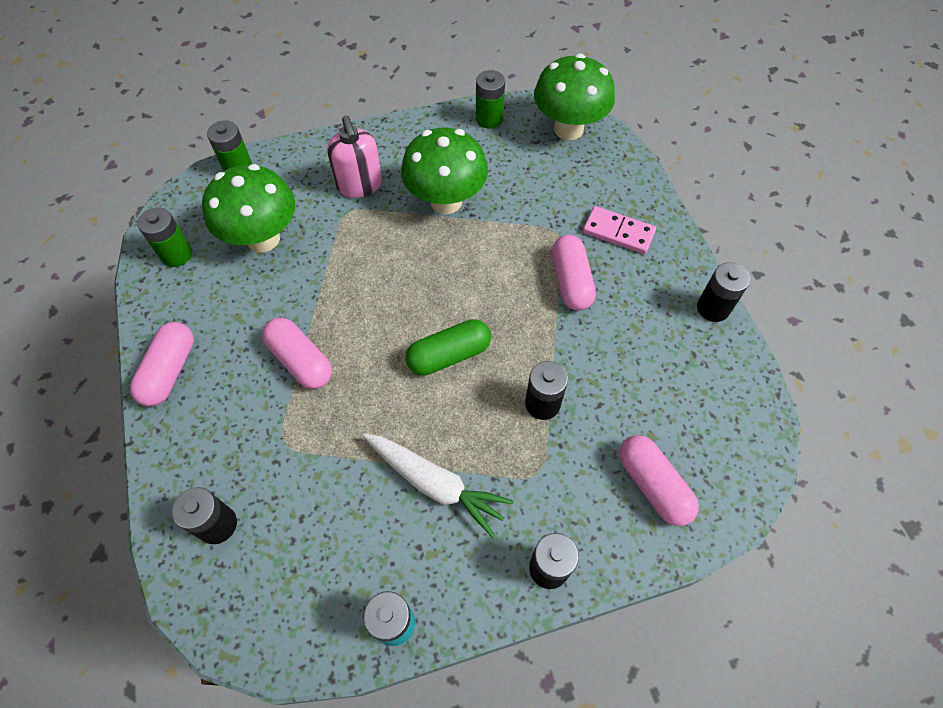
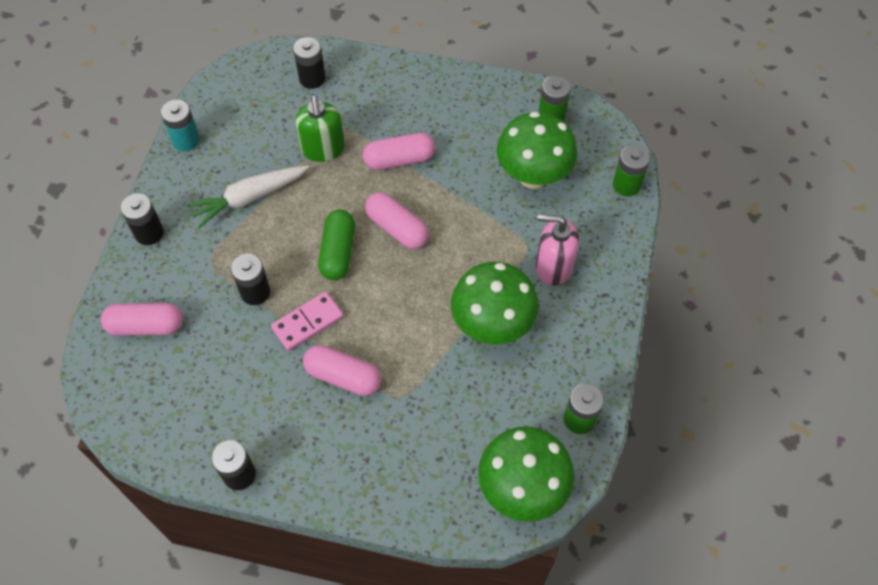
camera: 120 degrees right, 0 degrees up
pink capsule [130,322,194,406] -> pink capsule moved to [365,192,429,249]
pink domino [583,206,656,254] -> pink domino moved to [271,292,343,351]
none -> green soap dispenser [295,95,345,162]

